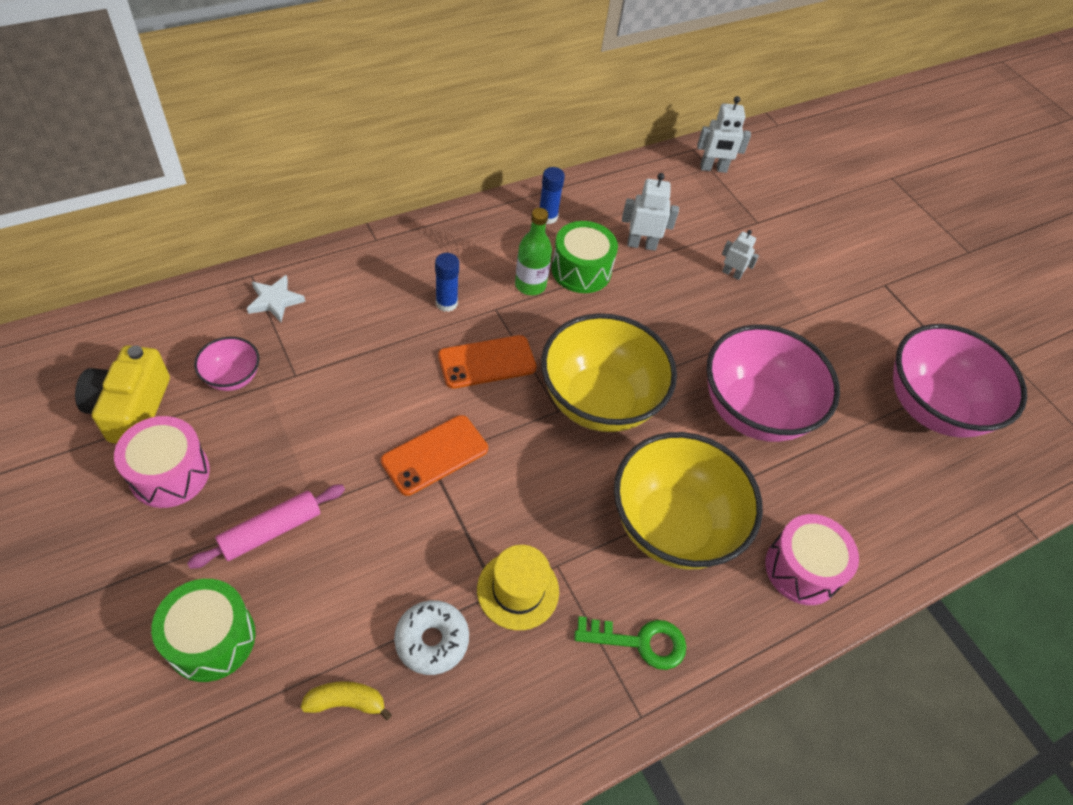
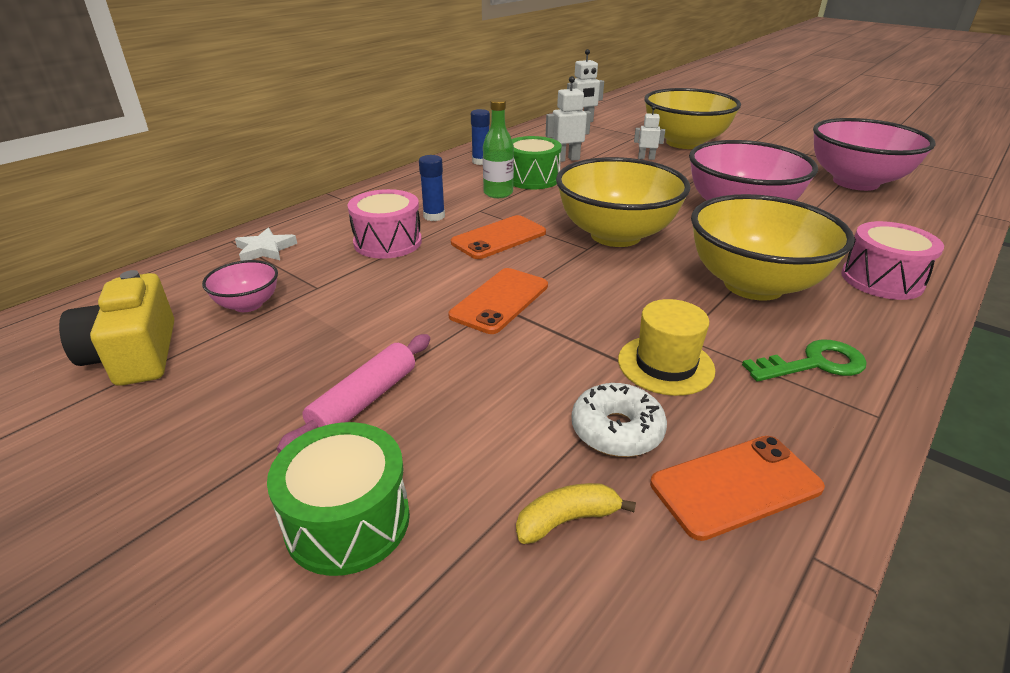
camera: 15 degrees left, 20 degrees down
pink drum [114,416,210,508] -> pink drum moved to [348,189,422,259]
none -> yellow bowl [644,88,741,149]
none -> orange phone [650,436,825,541]

